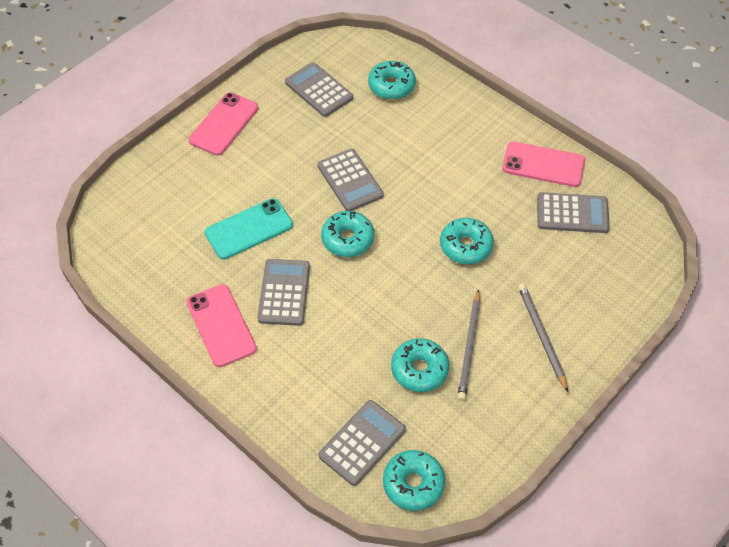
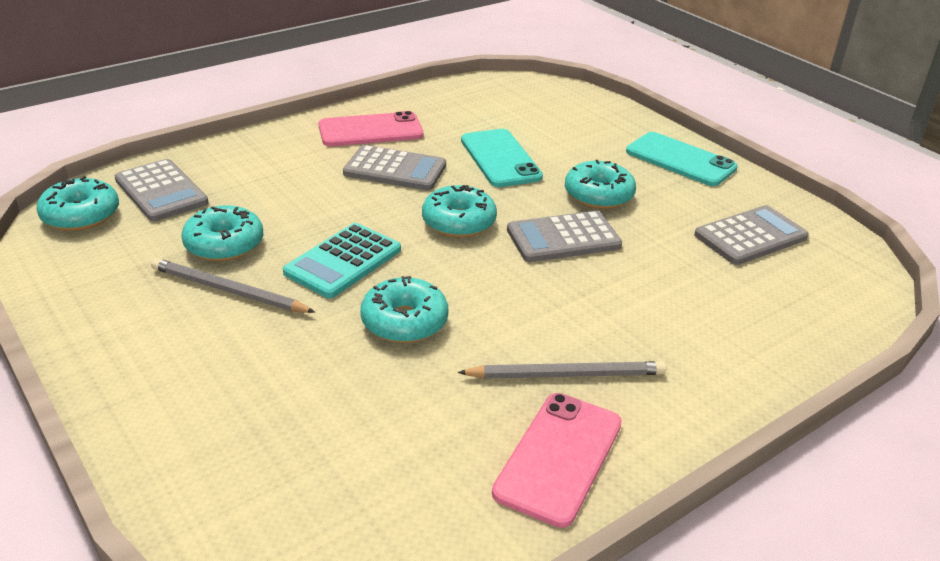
camera: 100 degrees right, 20 degrees down
pink phone [189,92,259,156] -> turquoise phone [626,132,738,186]
turquoise donut [368,61,416,100] -> turquoise donut moved to [565,160,636,209]
grey pencil [518,284,568,392] -> grey pencil moved to [457,361,667,379]
grey calculator [537,192,610,233] -> none
none -> turquoise calculator [283,223,401,298]

